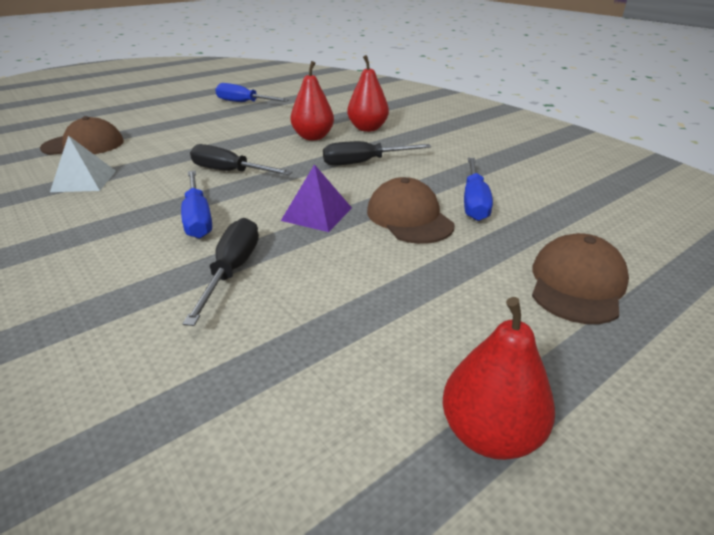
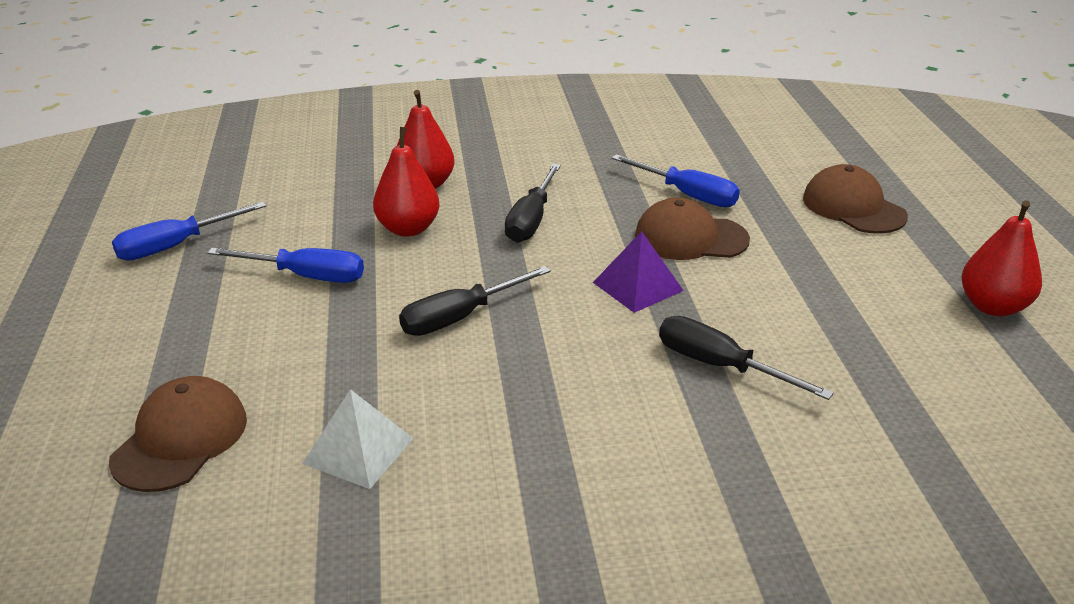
camera: 60 degrees left, 0 degrees up
blue screwdriver [181,171,212,238] -> blue screwdriver moved to [207,248,364,283]

